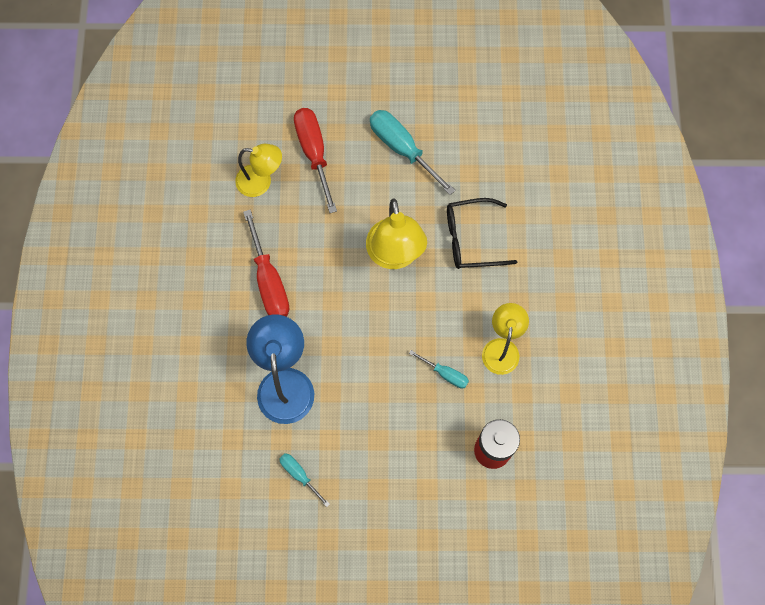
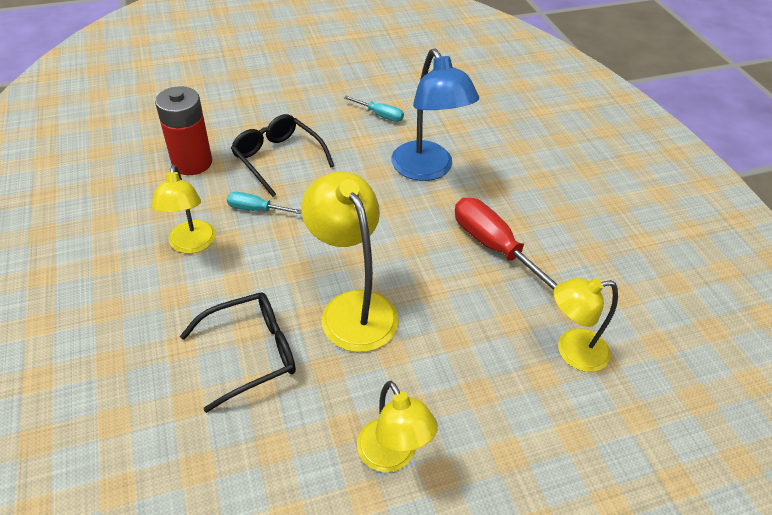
camera: 160 degrees right, 25 degrees down
red screwdriver [294,108,337,213] -> none
turquoise screwdriver [370,110,456,195] -> yellow lamp [357,381,438,472]
none -> black glasses [231,114,334,197]

